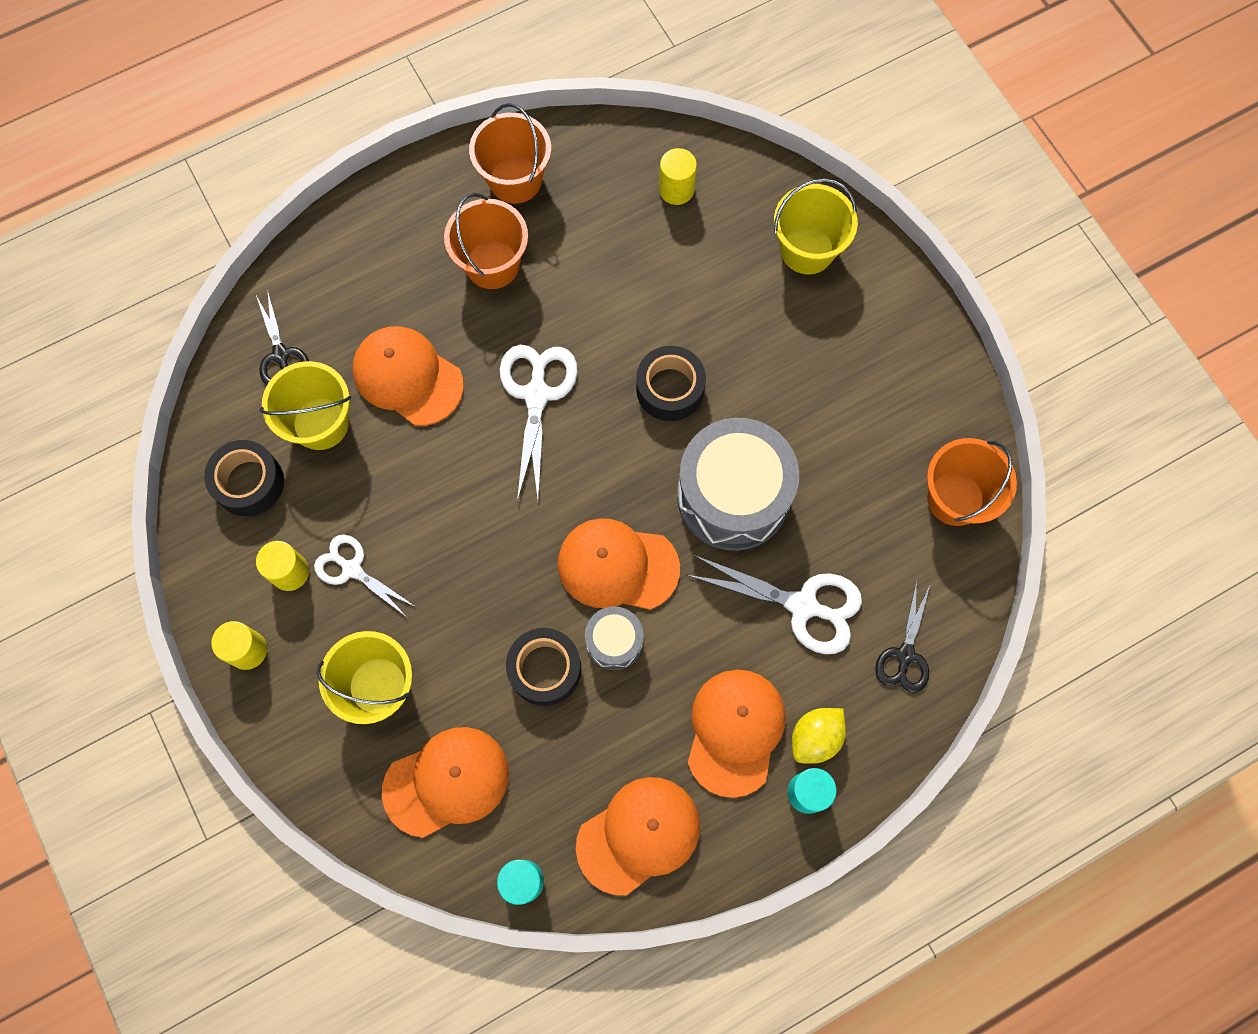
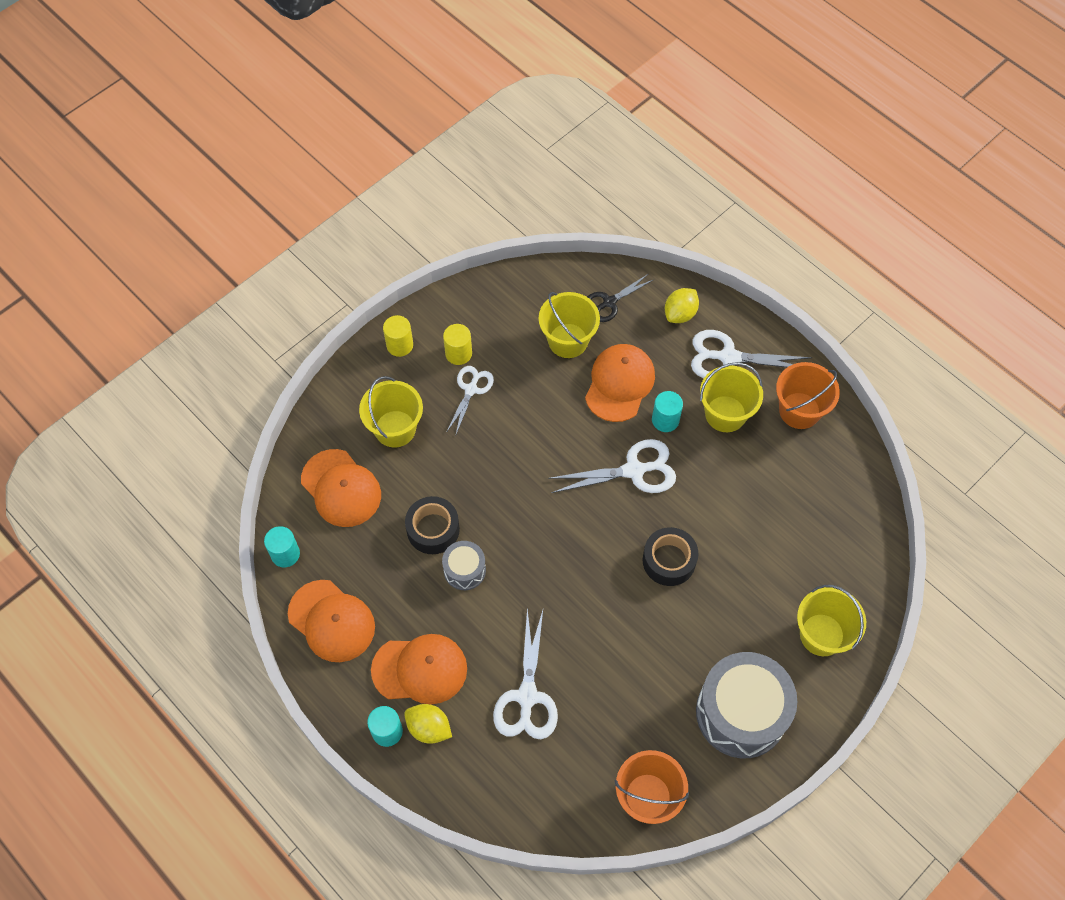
camera: 75 degrees right, 10 degrees down
black tape [204,440,284,516] -> none
orange bucket [444,193,528,289] -> yellow bucket [700,362,763,432]
orange cap [558,518,680,610] -> none
yellow cylinder [659,148,697,205] -> none
grey drum [677,418,799,551] -> grey drum moved to [696,652,797,758]
black scissors [875,580,930,693] -> none
none -> turquoise cylinder [652,391,683,432]
none -> yellow lemon [665,288,699,323]
none -> white scissors [691,330,813,378]

